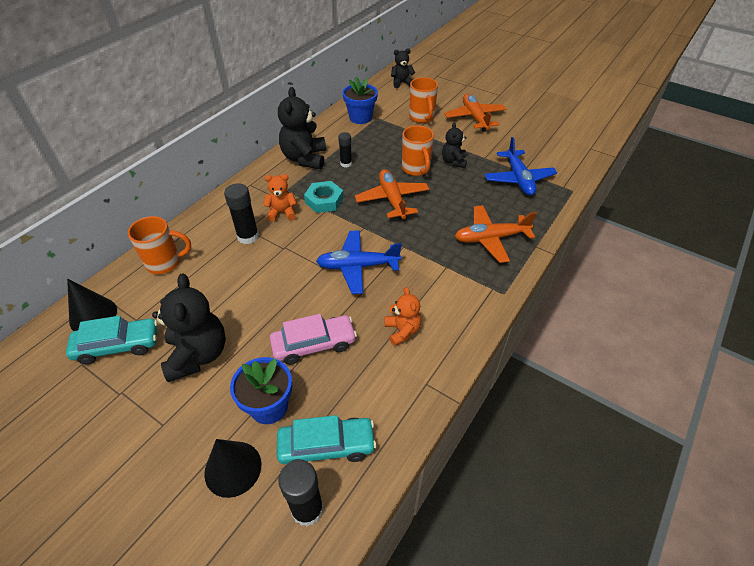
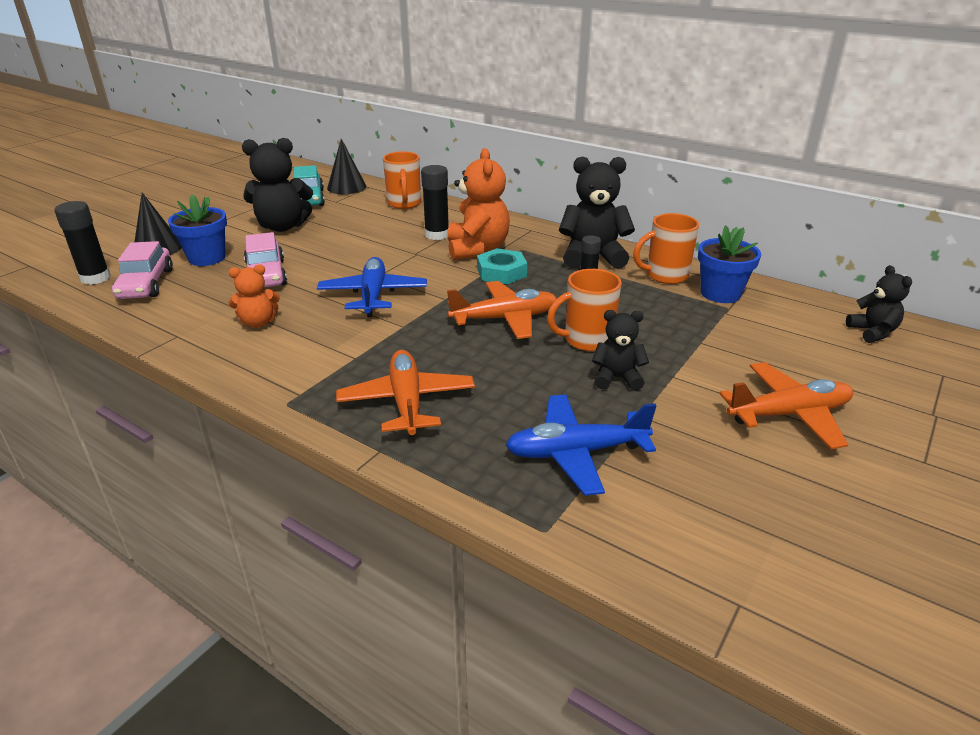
camera: 90 degrees right, 15 degrees down
orange teddy bear [263,174,297,222] -> orange teddy bear [448,148,510,260], size x1.76
turquoise car [277,415,377,464] -> pink car [112,241,173,299]
orange mug [409,77,438,123] -> orange mug moved to [633,213,699,284]

